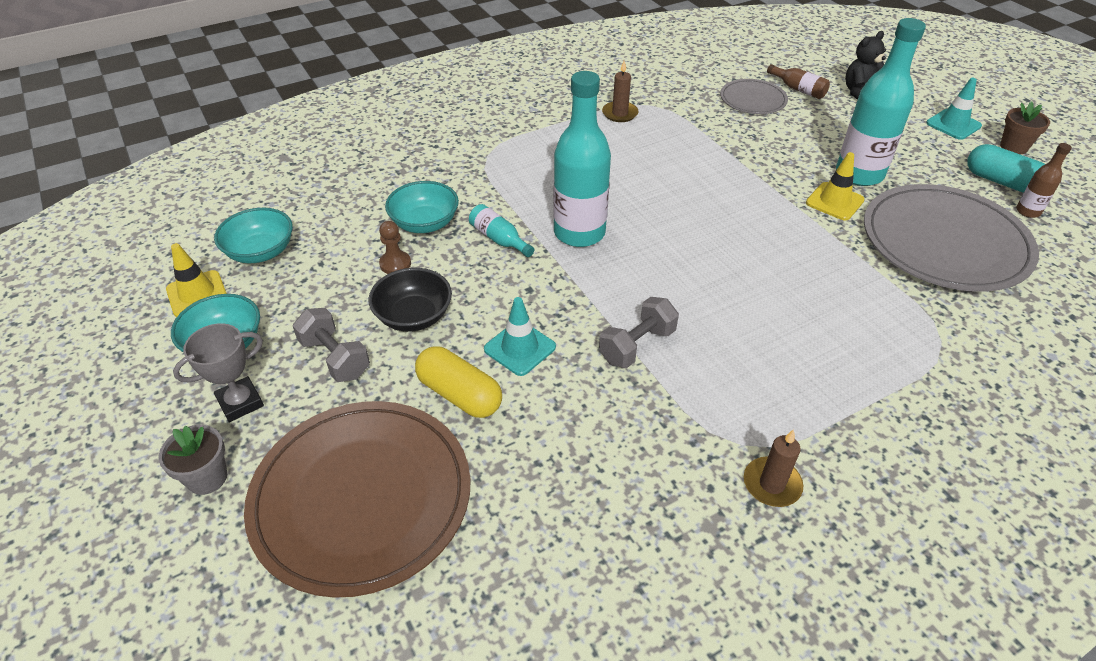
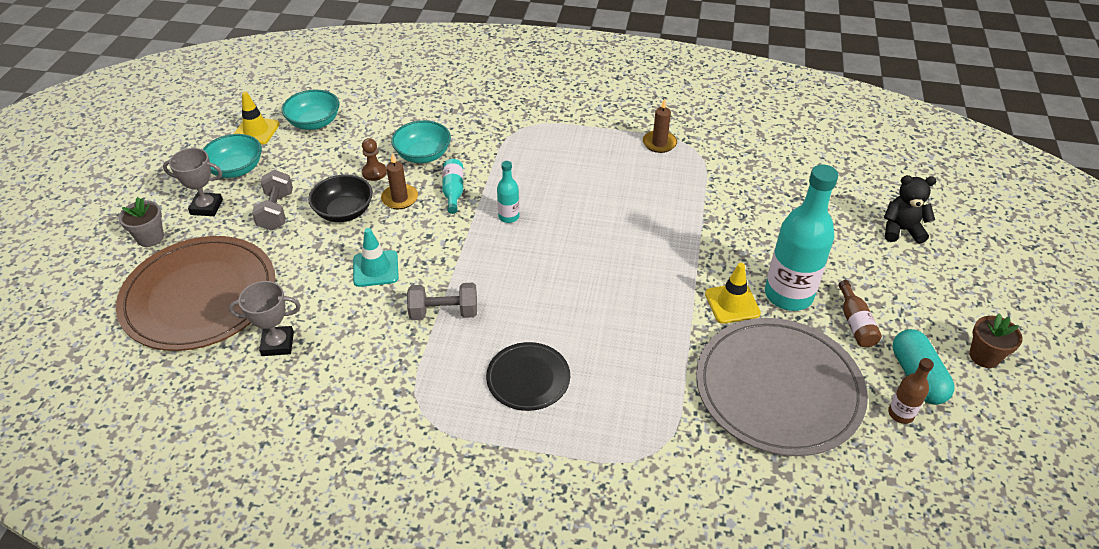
camera: 40 degrees right, 0 degrees up
yellow capsule [415,346,502,418] -> none
turquoise bottle [553,71,611,247] -> turquoise bottle [497,161,519,223], size x0.47
grey plate [720,79,788,114] -> none
brown candle [744,429,803,507] -> brown candle moved to [381,153,418,209]
brown bottle [767,64,830,99] -> brown bottle moved to [838,280,882,347]
turquoise traffic cone [926,78,982,140] -> none
none -> grey trophy [229,281,301,356]
none -> black plate [486,342,570,411]

